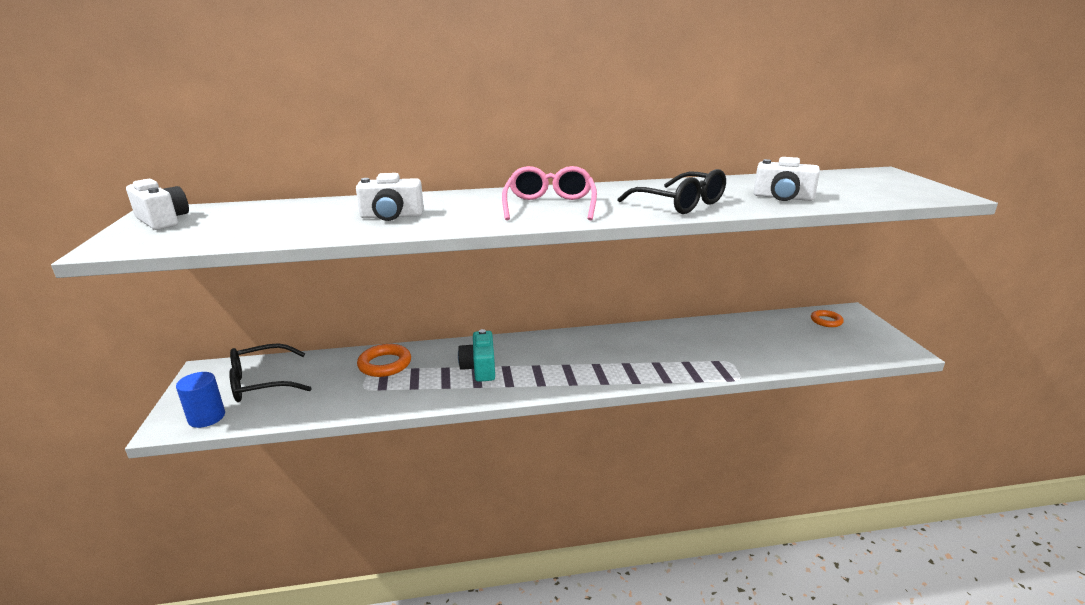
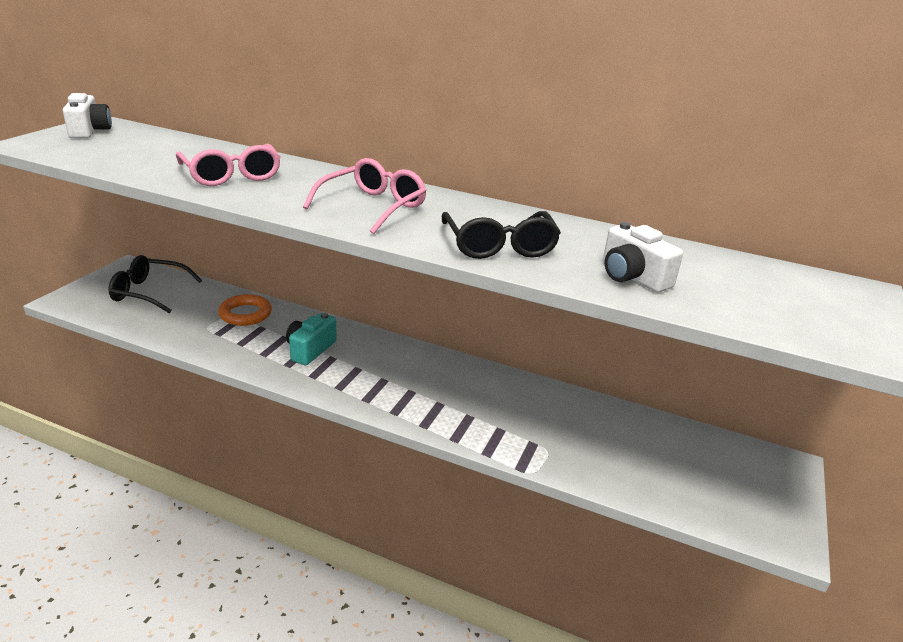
camera: 30 degrees right, 5 degrees up
blue cylinder [176,372,225,428] -> none
white camera [356,173,424,221] -> pink glasses [176,144,281,186]
orange ring [811,310,844,327] -> none

